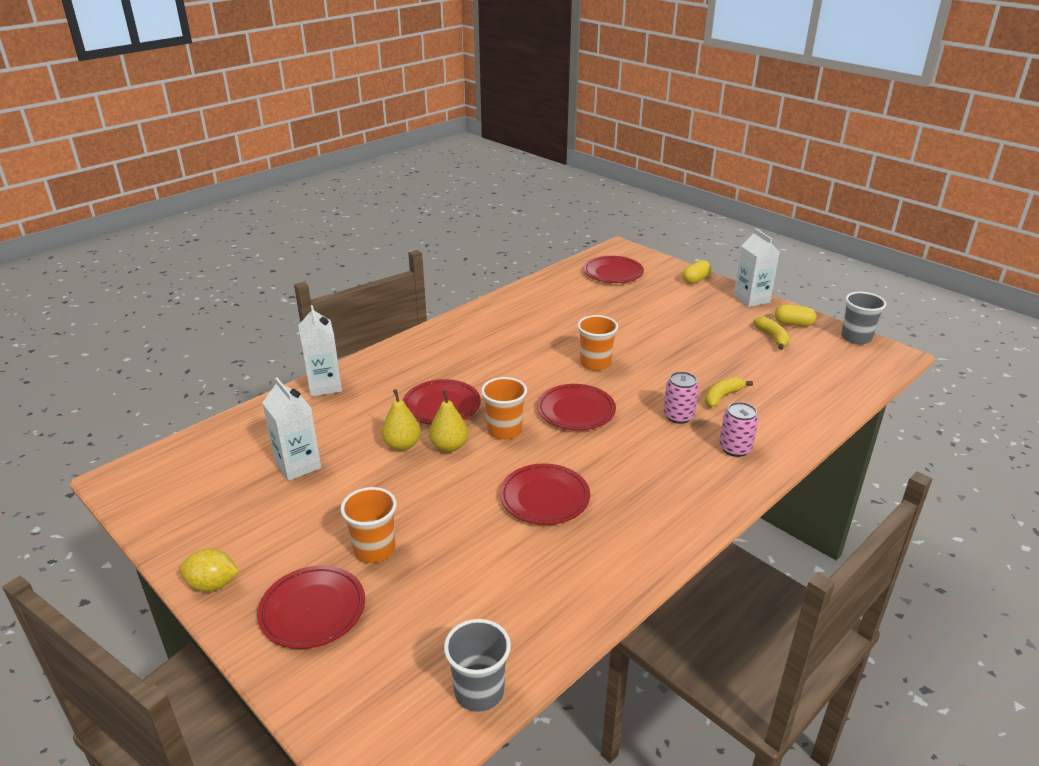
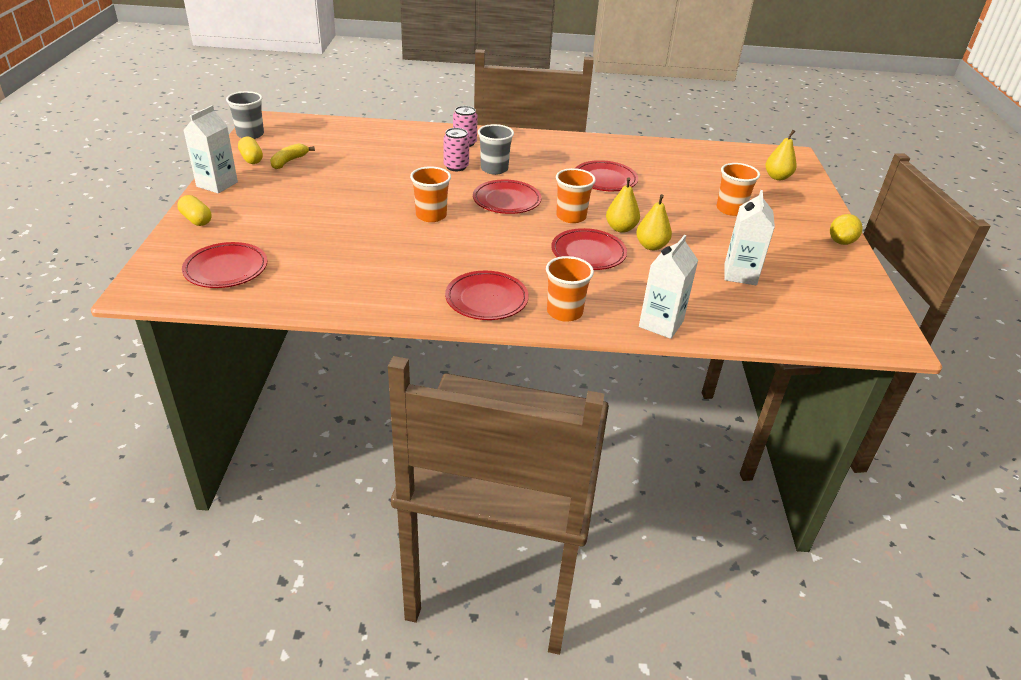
camera: 135 degrees left, 5 degrees up
yellow lemon [179,548,240,592] -> yellow lemon turned 75 degrees clockwise [830,214,862,245]
red plate [257,565,365,649] -> red plate moved to [445,271,529,320]
grey cup [444,619,511,712] -> grey cup moved to [478,124,514,175]
yellow capsule [682,260,711,284] -> yellow capsule turned 45 degrees clockwise [177,195,211,226]
yellow banana [705,377,753,408] -> none
none -> orange cup [546,256,594,322]
none -> yellow pear [766,130,797,180]

